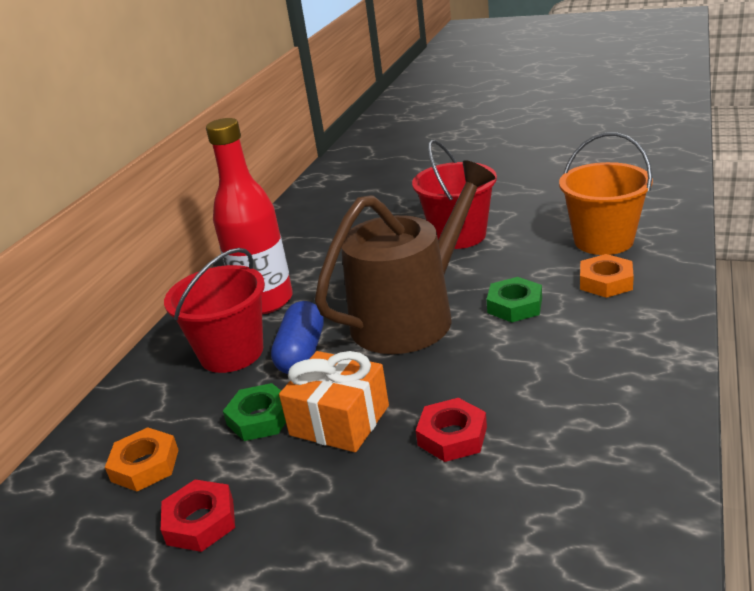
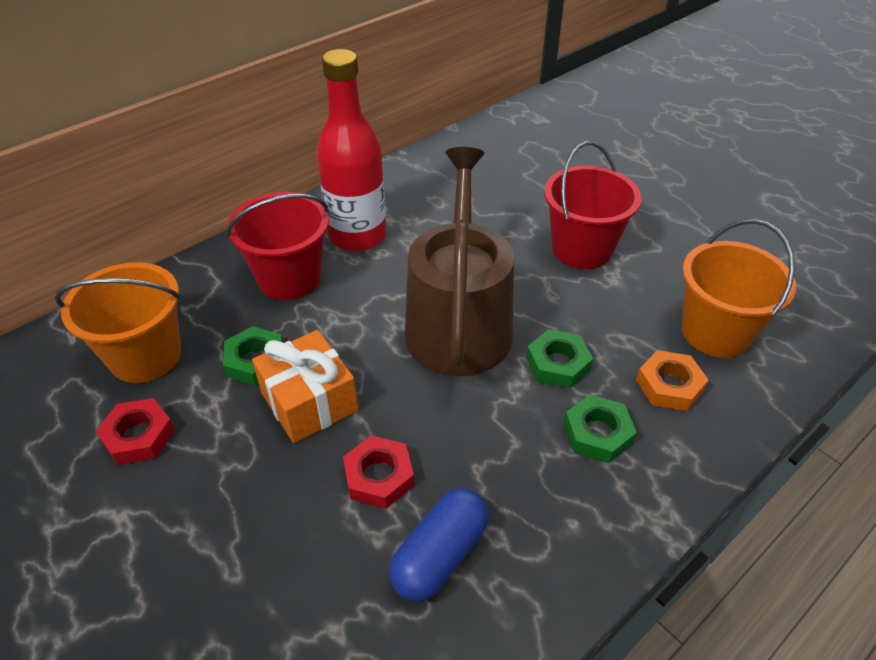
camera: 25 degrees right, 15 degrees up
orange nut [105,427,178,492] -> orange bucket [55,262,181,383]
blue capsule [271,301,324,374] -> blue capsule moved to [389,488,489,602]
brown watering can [315,160,495,354] -> brown watering can turned 75 degrees counterclockwise [405,147,514,376]
none -> green nut [564,394,637,463]

